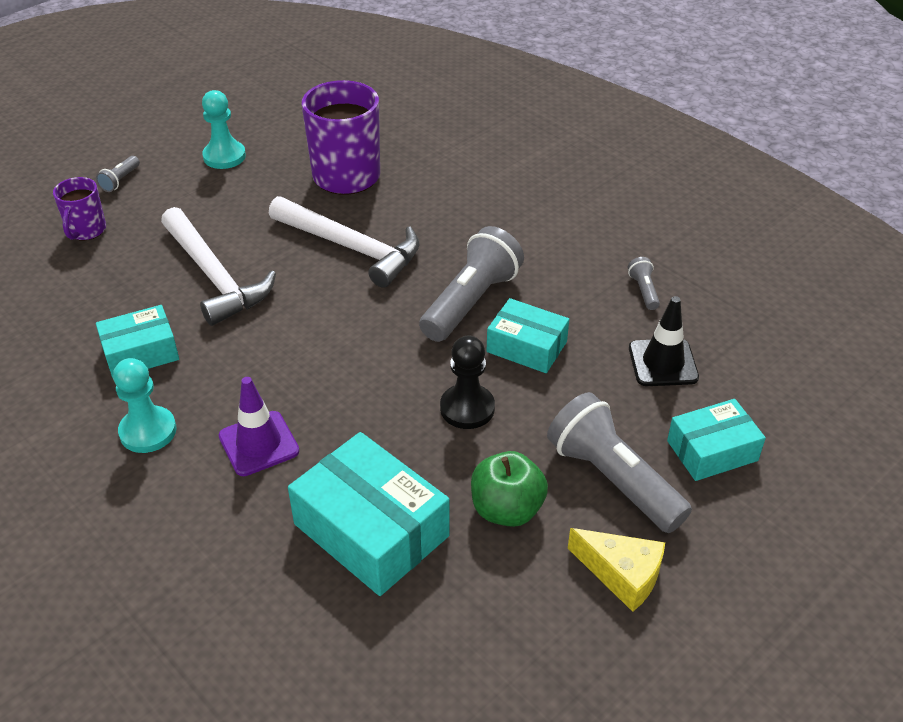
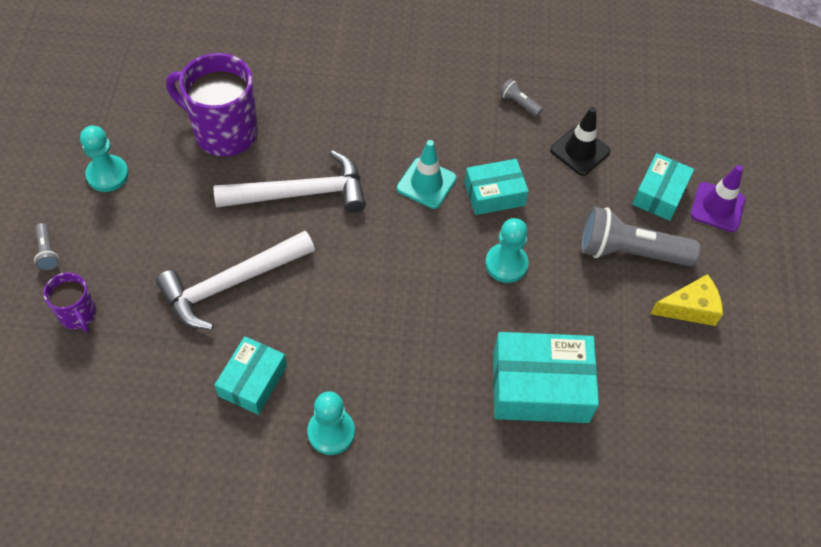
camera: 45 degrees left, 15 degrees up
white hammer [161,207,276,326] -> white hammer turned 135 degrees clockwise [156,231,315,330]
purple traffic cone [219,377,299,476] -> purple traffic cone moved to [691,165,745,232]
grey flashlight [419,226,524,342] -> turquoise traffic cone [397,140,457,209]
black pawn [440,335,495,429] -> turquoise pawn [485,218,529,283]
green apple [471,451,548,527] -> none

